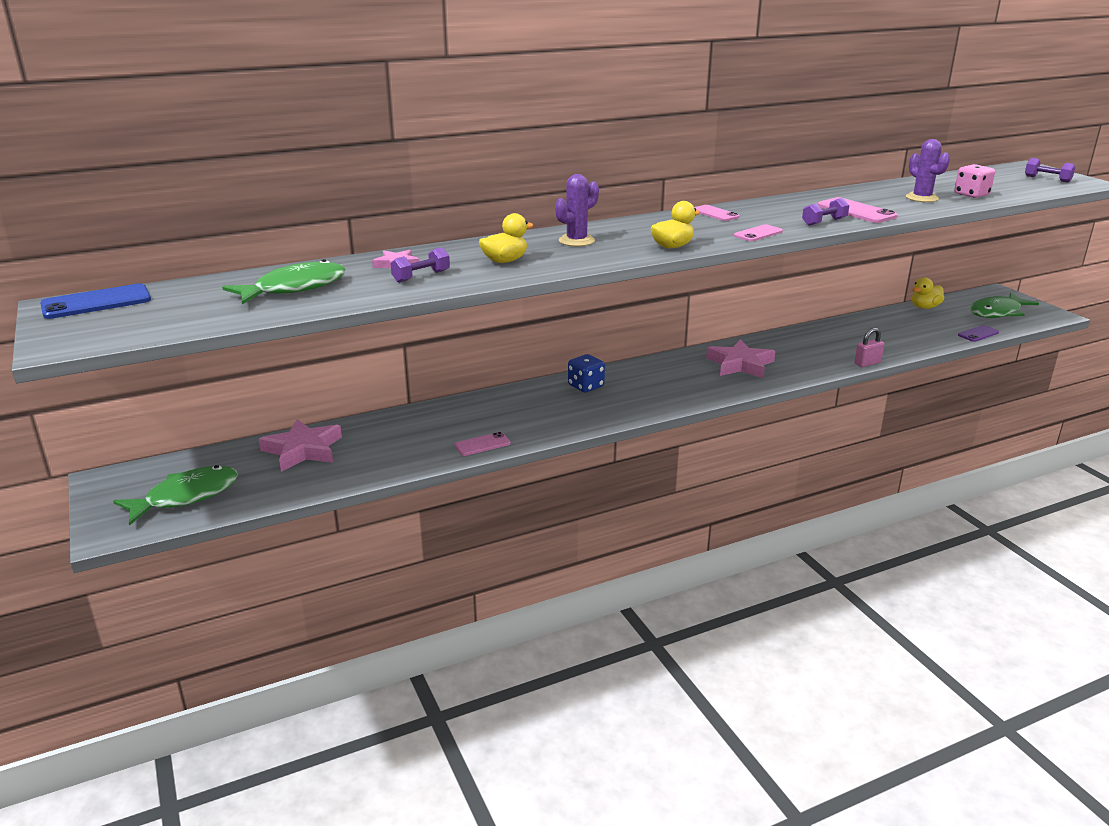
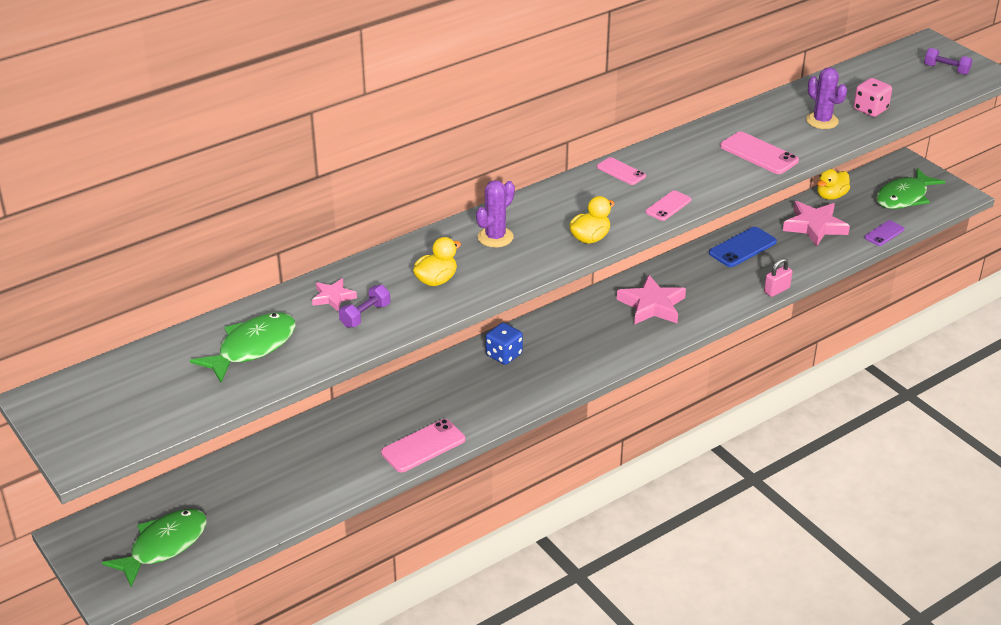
camera: 10 degrees left, 10 degrees up
blue phone [40,284,151,319] -> blue phone moved to [709,227,777,267]
pink star [259,419,342,472] -> pink star moved to [783,201,850,246]
pink phone [454,432,510,456] -> pink phone [381,419,465,472], size x1.59
purple dumbbell [802,198,849,226] -> none

